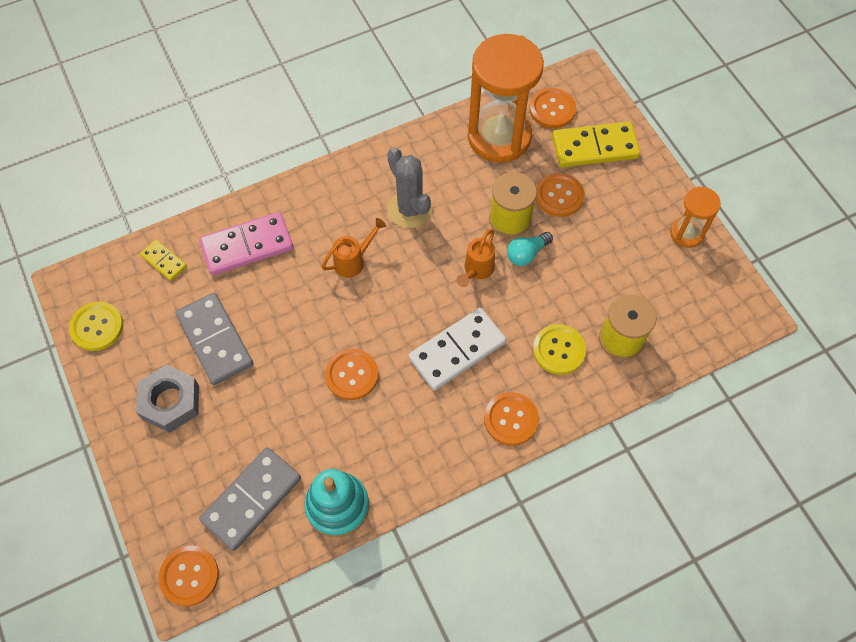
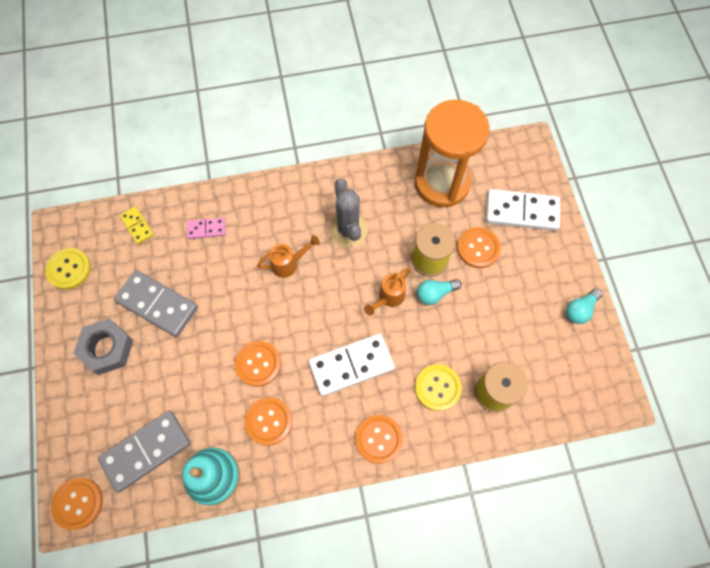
camera: 15 degrees right, 5 degrees up
grey domino [175,293,253,385] -> grey domino turned 45 degrees counterclockwise [114,270,198,337]
pink domino [199,212,293,275] -> pink domino [187,218,226,239], size x0.52
orange button [529,88,576,128] -> orange button moved to [245,397,292,446]
yellow domino [552,122,640,167] -> white domino [486,189,560,231]
orange hourglass [670,186,721,248] -> turquoise light bulb [566,289,602,324]

